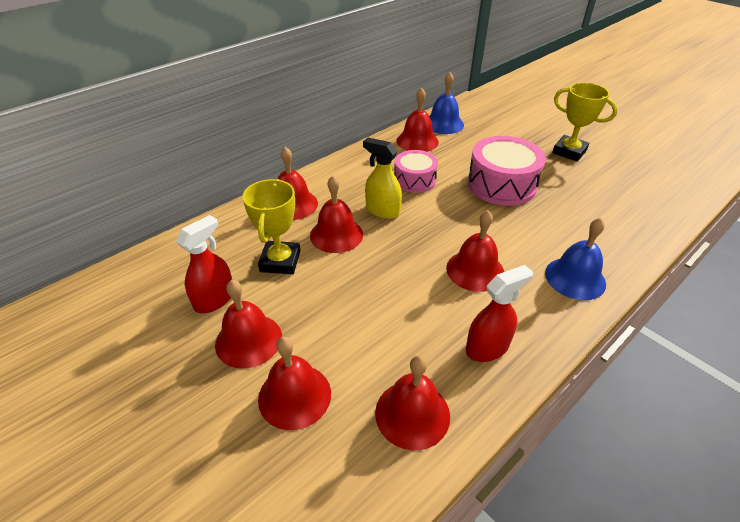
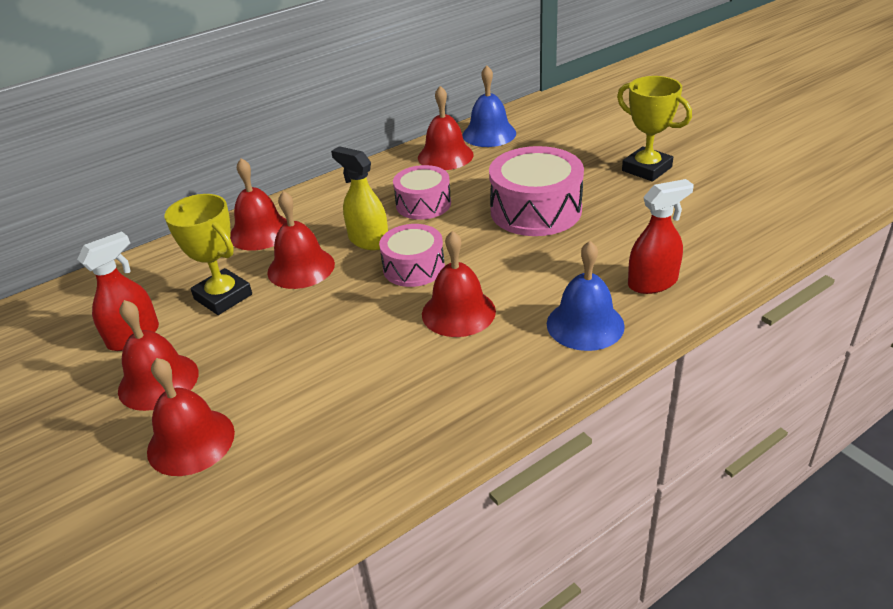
camera: 10 degrees right, 5 degrees down
yellow trophy [242,179,300,274] -> yellow trophy turned 60 degrees counterclockwise [164,194,252,315]
red bell [375,355,450,450] -> none
red spray bottle [466,265,533,362] -> red spray bottle moved to [628,179,694,294]
none -> pink drum [379,224,445,287]

